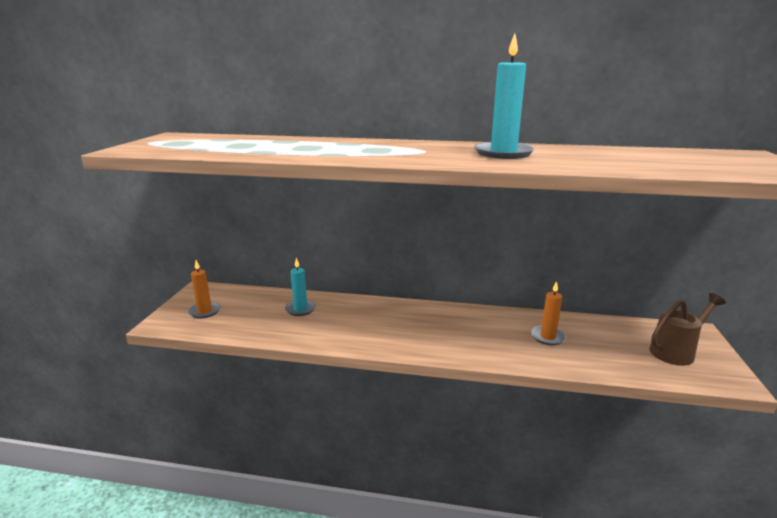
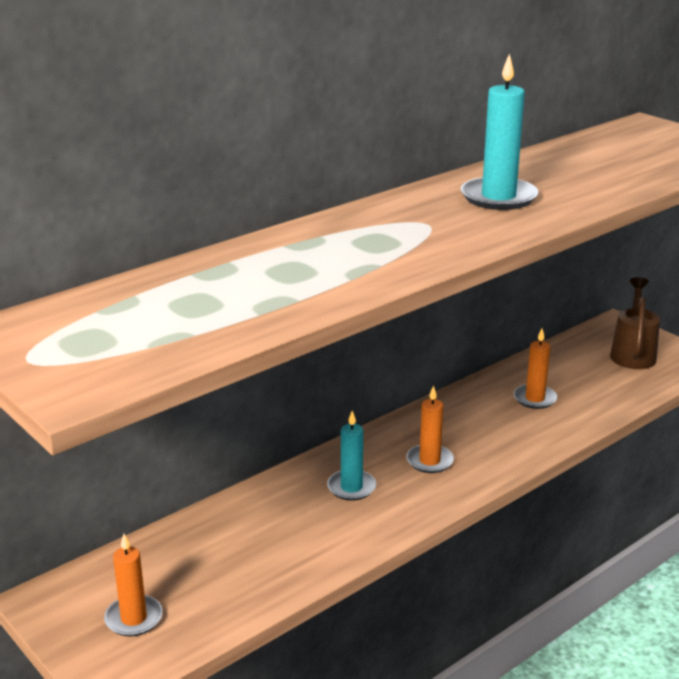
camera: 50 degrees left, 5 degrees up
turquoise candle [285,258,316,316] -> turquoise candle moved to [327,411,376,501]
none -> orange candle [406,385,454,473]

